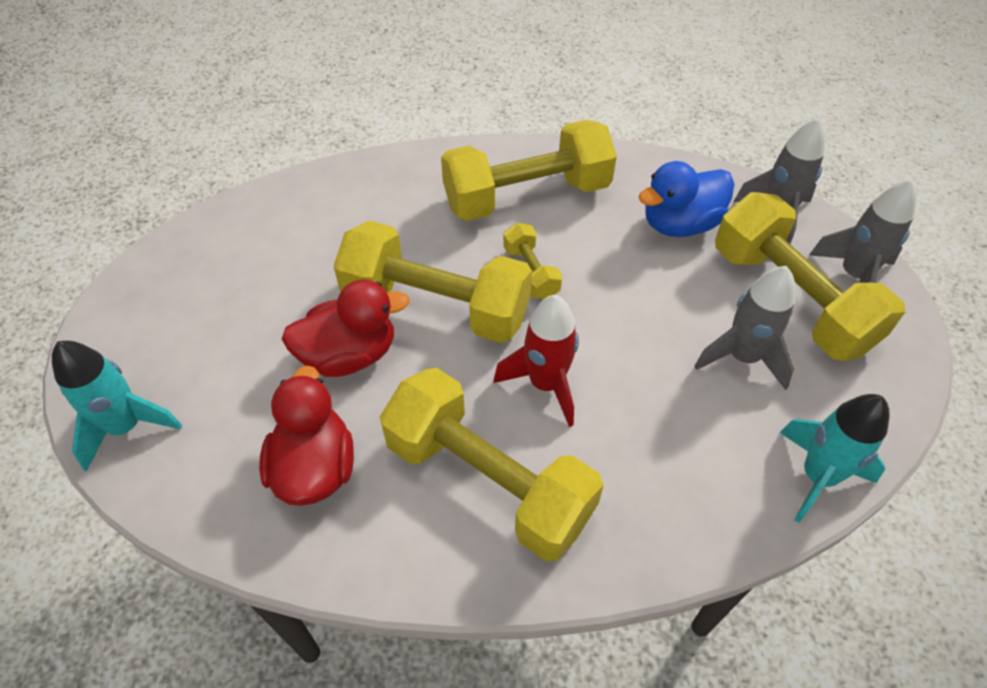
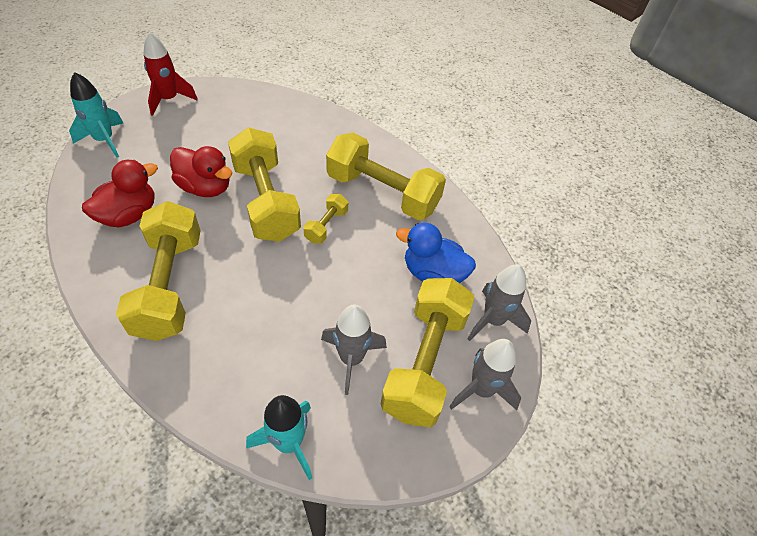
camera: 45 degrees right, 0 degrees up
red rocket [493,295,579,427] -> red rocket moved to [144,32,198,116]

